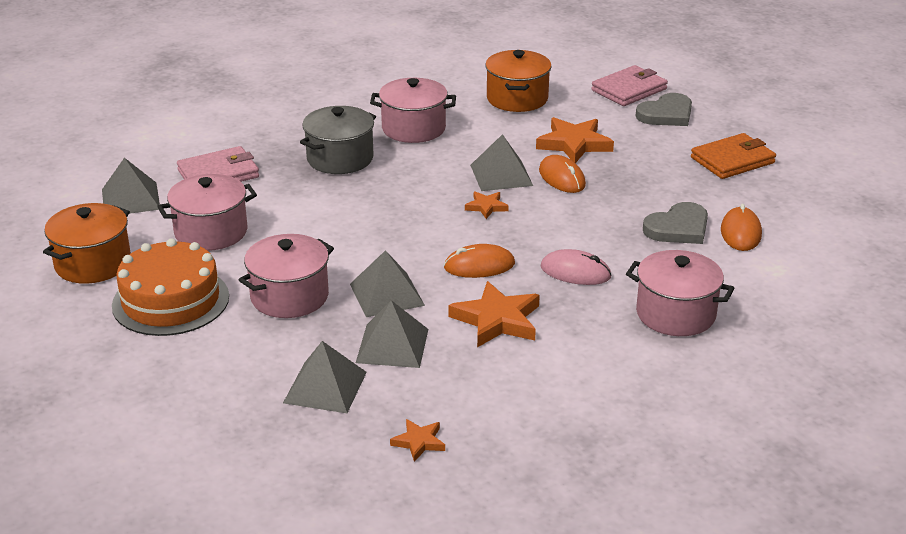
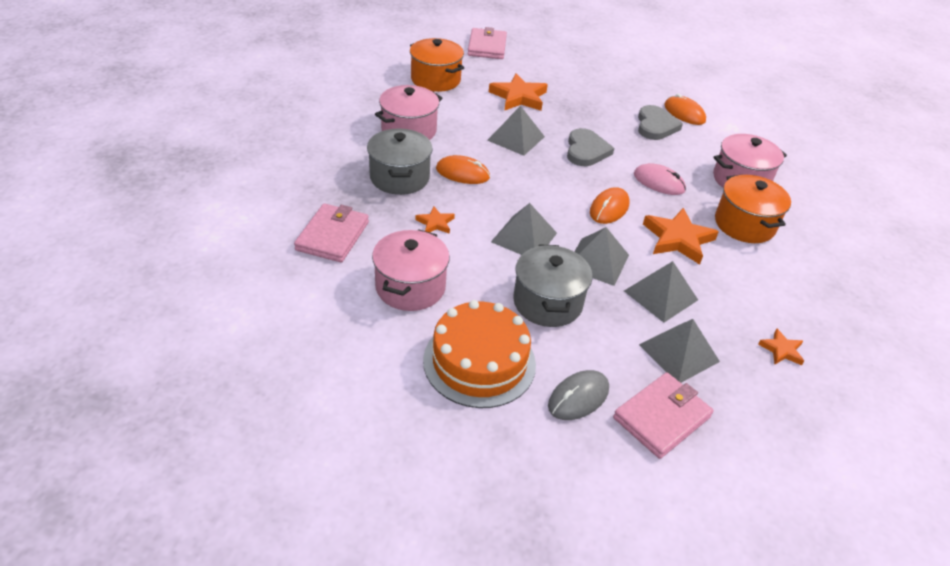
camera: 50 degrees left, 10 degrees up
orange pot [43,203,131,284] -> orange pot moved to [715,174,791,243]
grey pyramid [102,158,160,214] -> grey pyramid moved to [491,203,557,255]
pink pot [239,234,334,318] -> grey pot [513,244,592,327]
orange star [465,192,509,219] -> orange star moved to [416,206,455,234]
orange mouse [539,155,586,193] -> orange mouse moved to [436,155,490,184]
pink mouse [540,249,611,285] -> pink mouse turned 60 degrees clockwise [634,163,686,195]
grey heart [636,93,692,126] -> grey heart moved to [567,128,614,166]
orange wallet [691,133,776,179] -> none
none -> grey mouse [548,370,609,420]
none -> pink wallet [613,372,714,459]

